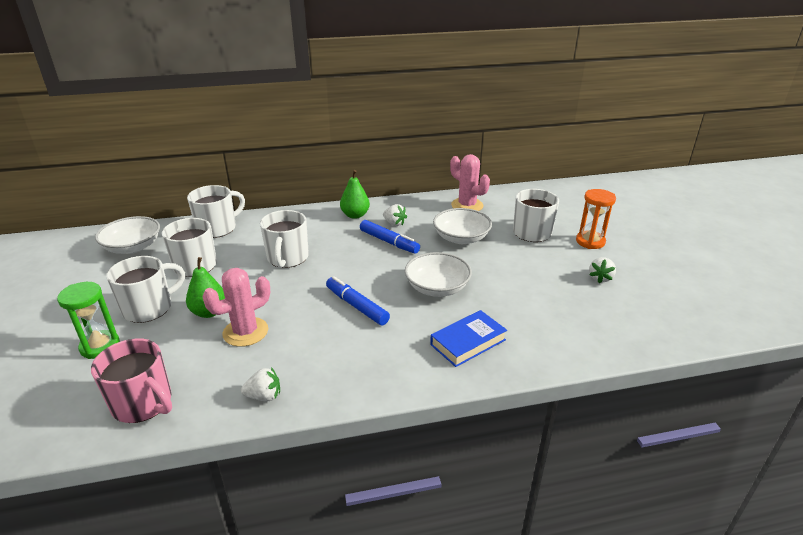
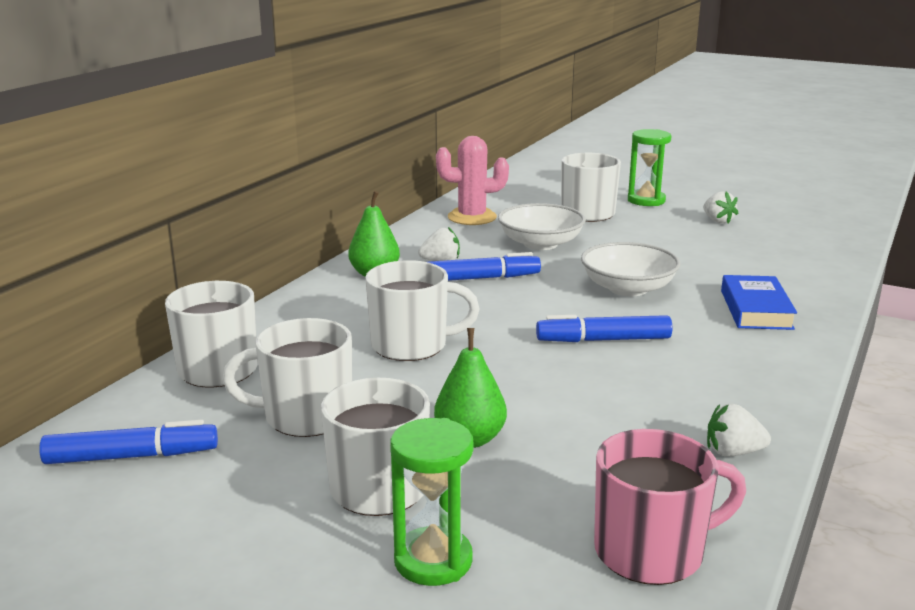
camera: 50 degrees left, 10 degrees down
white bowl [95,216,160,254] -> blue marker [39,420,218,464]
pink cactus [202,268,270,347] -> none
white strawberry [241,367,280,401] -> white strawberry turned 120 degrees counterclockwise [707,404,771,457]
white mug [260,210,309,268] -> white mug turned 45 degrees counterclockwise [365,260,480,361]
orange hourglass [576,189,616,249] -> green hourglass [628,129,671,206]

